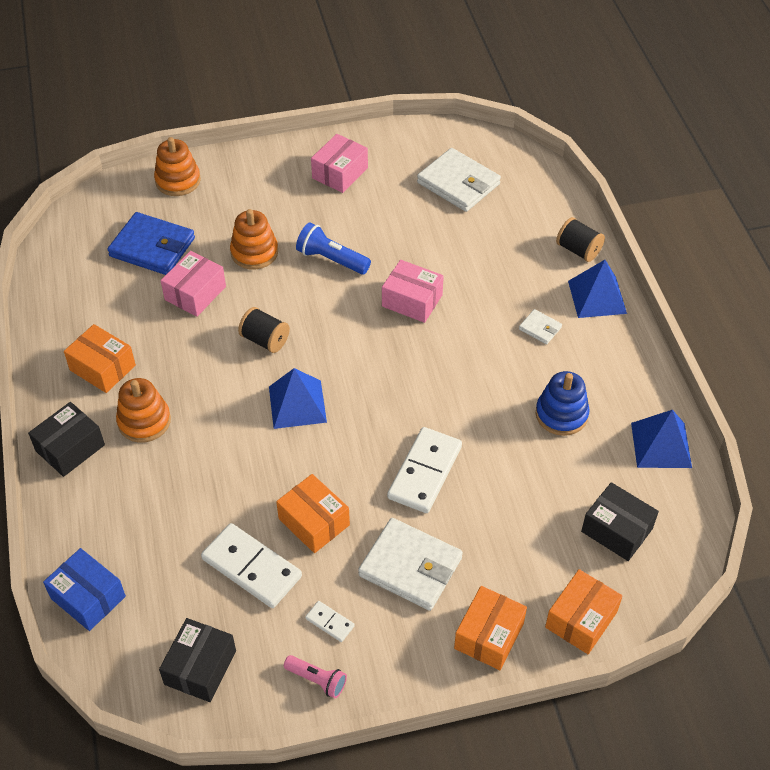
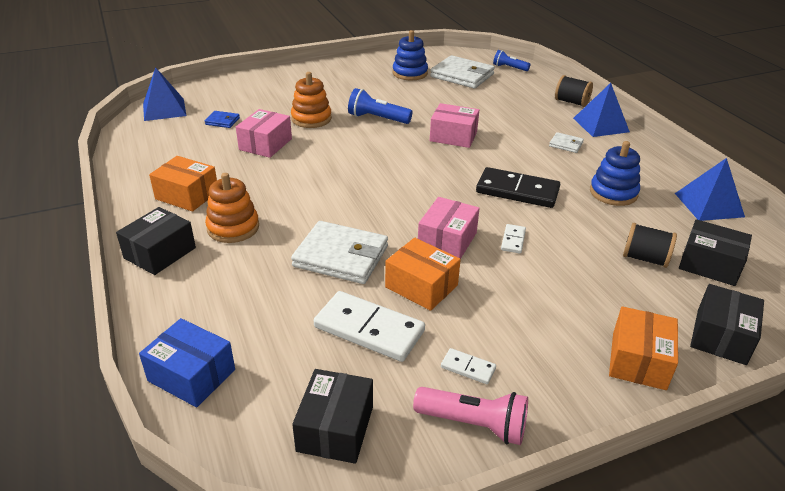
camera: 10 degrees left, 15 degrees down
blue wallet [107,212,195,275] -> blue wallet [204,111,240,128], size x0.47
orange stacking toy [154,137,201,196] -> none
black spool [238,307,290,353] -> black spool moved to [623,223,677,268]
blue pyramid [269,368,327,429] -> blue pyramid moved to [143,67,186,121]
pink flashlight [284,655,347,698] -> pink flashlight [413,387,528,445], size x1.51
pink box [311,134,368,193] -> pink box moved to [418,197,480,259]
white wallet [358,518,463,611] -> white wallet moved to [291,221,388,284]
white domino [387,427,462,513] -> white domino [501,224,526,254], size x0.47
orange box [545,569,623,654] -> black box [690,284,764,365]
none -> blue stacking toy [393,30,428,80]
none -> black domino [476,167,560,208]
none -> blue flashlight [493,50,530,71]

